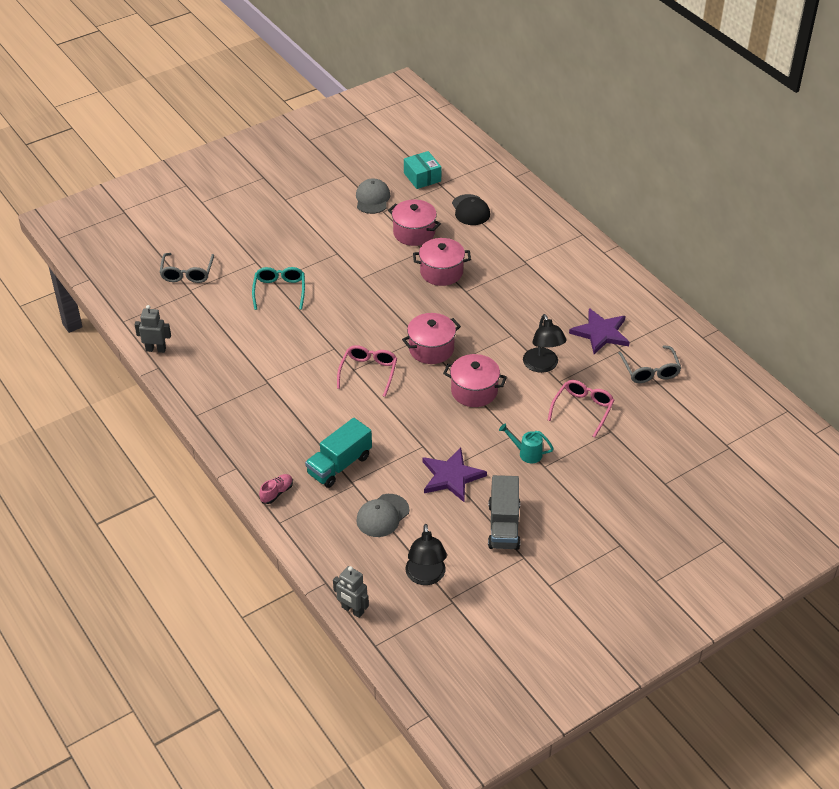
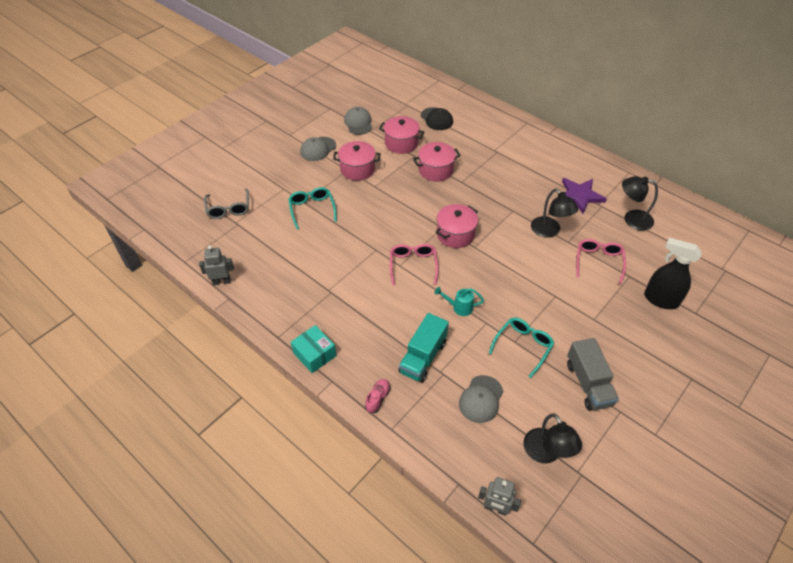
camera: 15 degrees left, 5 degrees up
turquoise box [404,151,441,189] -> turquoise box moved to [291,325,336,373]
purple star [423,448,487,502] -> turquoise glasses [489,318,554,378]
pink pot [443,354,507,407] -> pink pot moved to [333,141,381,181]
turquoise watering can [499,423,554,463] -> turquoise watering can moved to [434,287,484,316]
grey glasses [618,345,681,383] -> black lamp [622,176,658,231]
none -> grey cap [300,137,336,161]
none -> black spray bottle [644,238,702,309]

